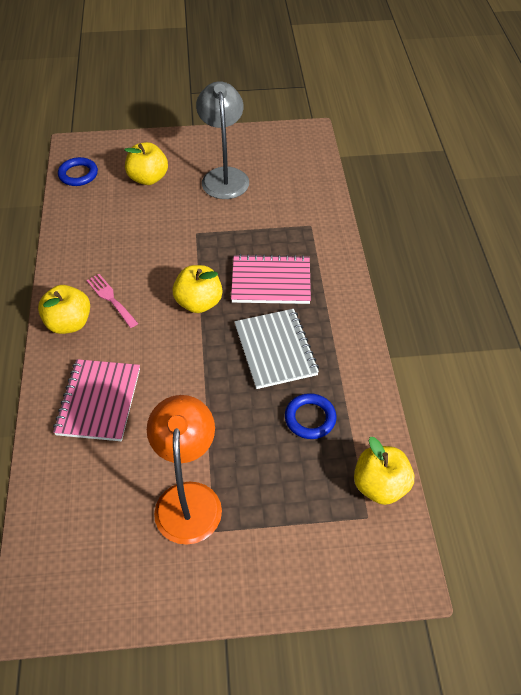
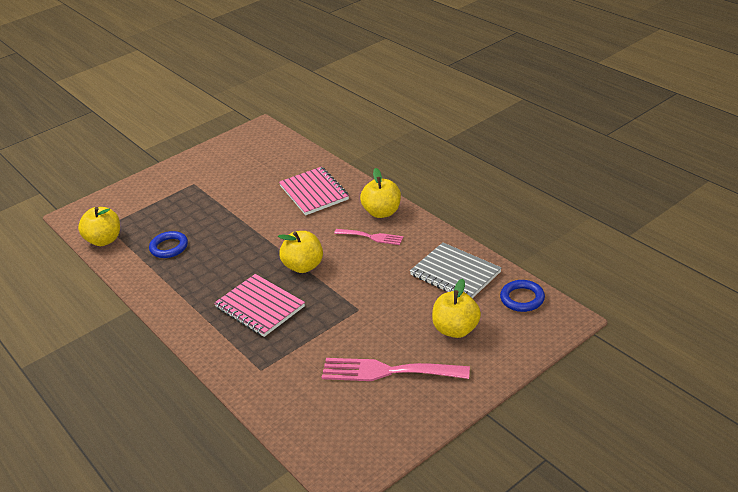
camera: 150 degrees right, 15 degrees down
orange lamp [147,395,222,545] -> none
grey lamp [196,81,249,199] -> pink fork [321,358,470,381]
pink notebook [231,254,311,304] -> pink notebook turned 75 degrees clockwise [214,274,305,337]
grey notebook [234,309,319,389] -> grey notebook moved to [410,242,502,298]

